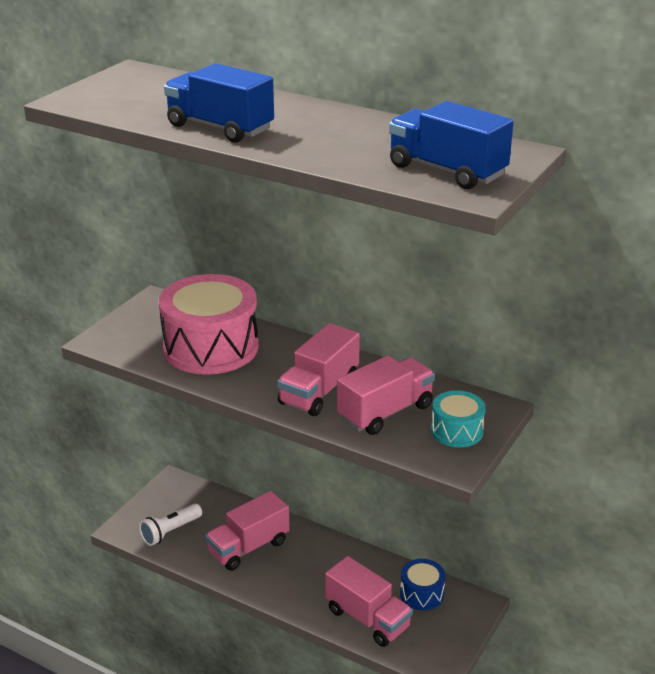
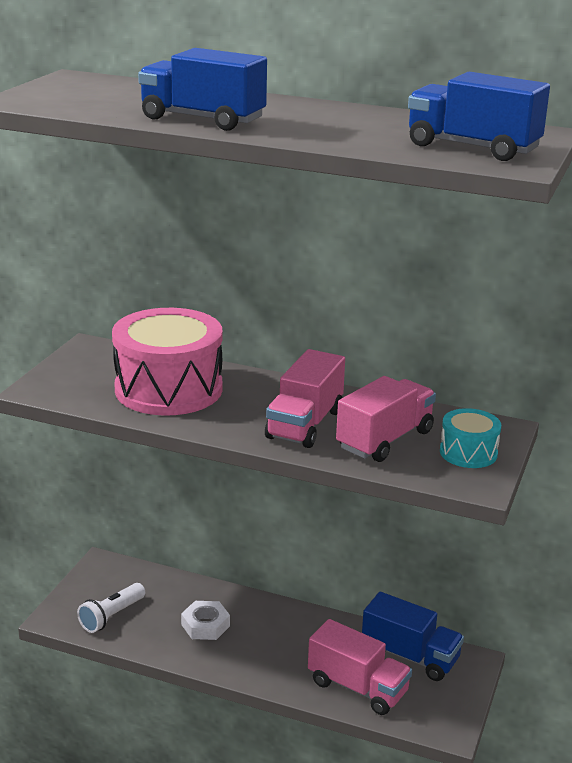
camera: 10 degrees left, 5 degrees down
pink truck [205,491,290,571] -> white nut [181,601,230,640]
blue drum [400,559,446,610] -> blue truck [362,592,464,681]

